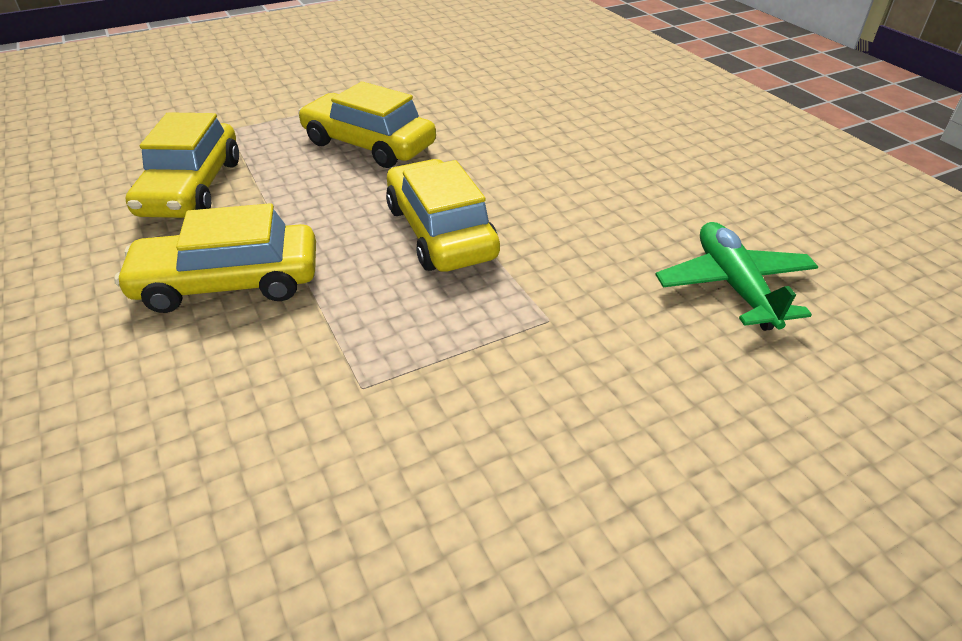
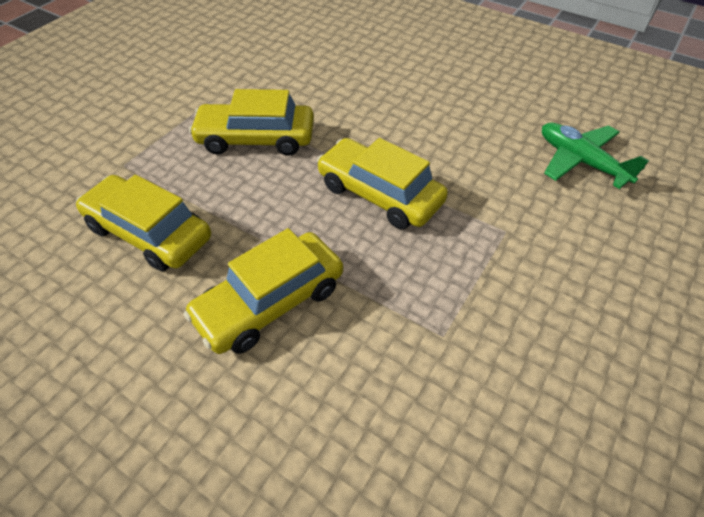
camera: 30 degrees left, 10 degrees up
yellow car [126,112,239,218] -> yellow car turned 150 degrees clockwise [76,175,211,271]

